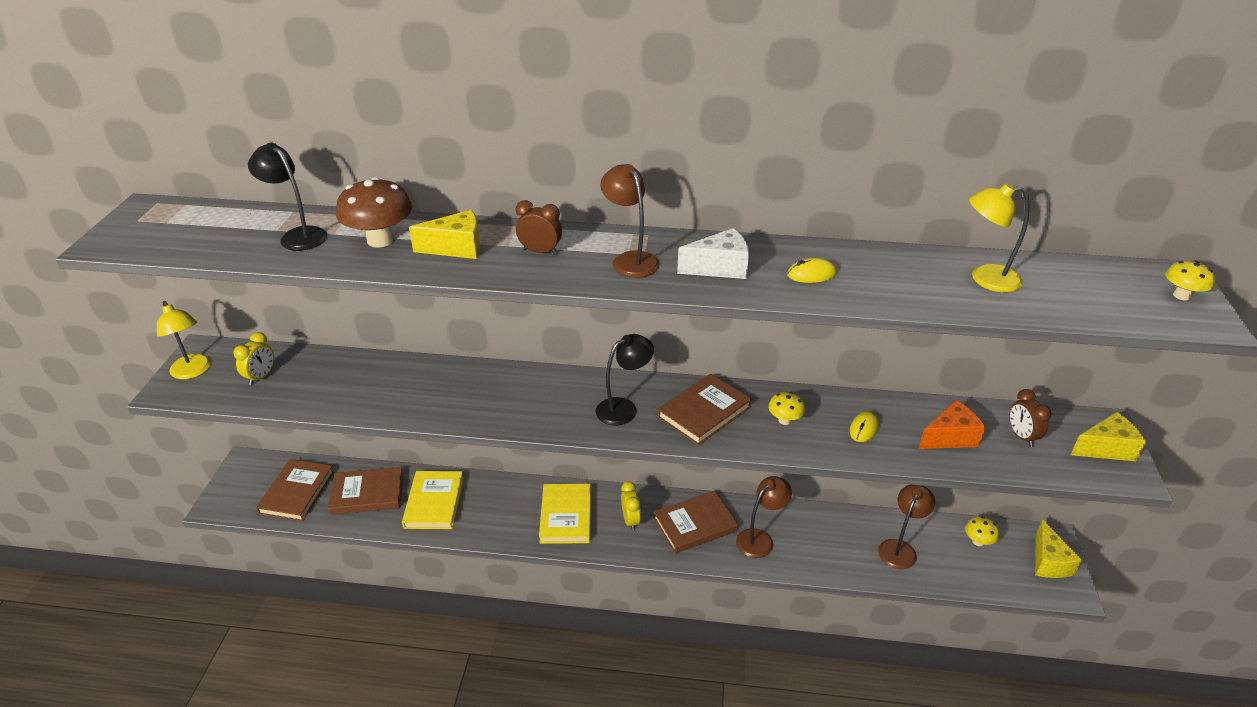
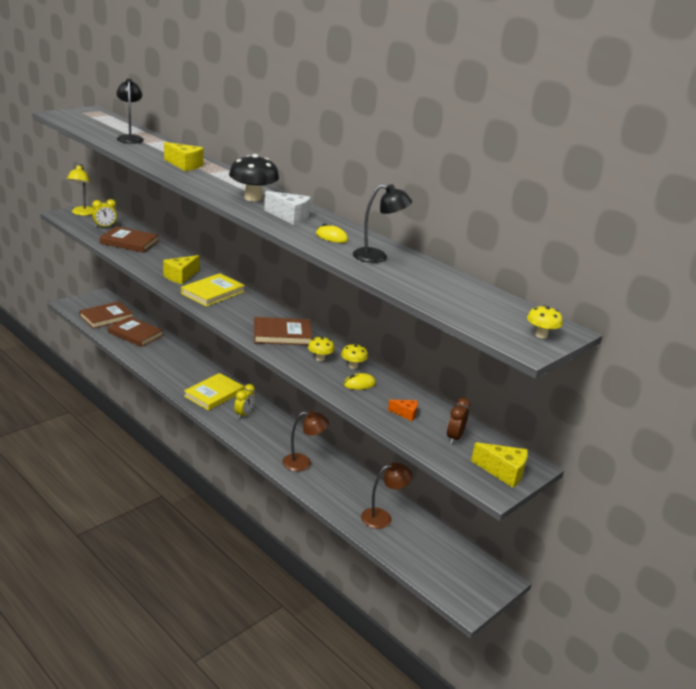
camera: 35 degrees right, 10 degrees down
brown mushroom [336,177,412,248] -> none
yellow book [402,471,464,529] -> yellow book moved to [181,273,245,307]
brown clock [516,200,562,255] -> none
black lamp [596,334,654,426] -> black lamp moved to [353,184,412,263]
brown lamp [600,164,659,278] -> black mushroom [229,154,279,201]
brown book [654,491,738,553] -> brown book moved to [100,226,159,253]
orange cheese [918,400,986,449] -> orange cheese [388,400,418,421], size x0.59
yellow mushroom [965,516,999,546] -> yellow mushroom moved to [341,344,368,369]
yellow lamp [969,183,1030,292] -> none
yellow cheese [1035,519,1082,578] -> yellow cheese moved to [163,255,200,284]

